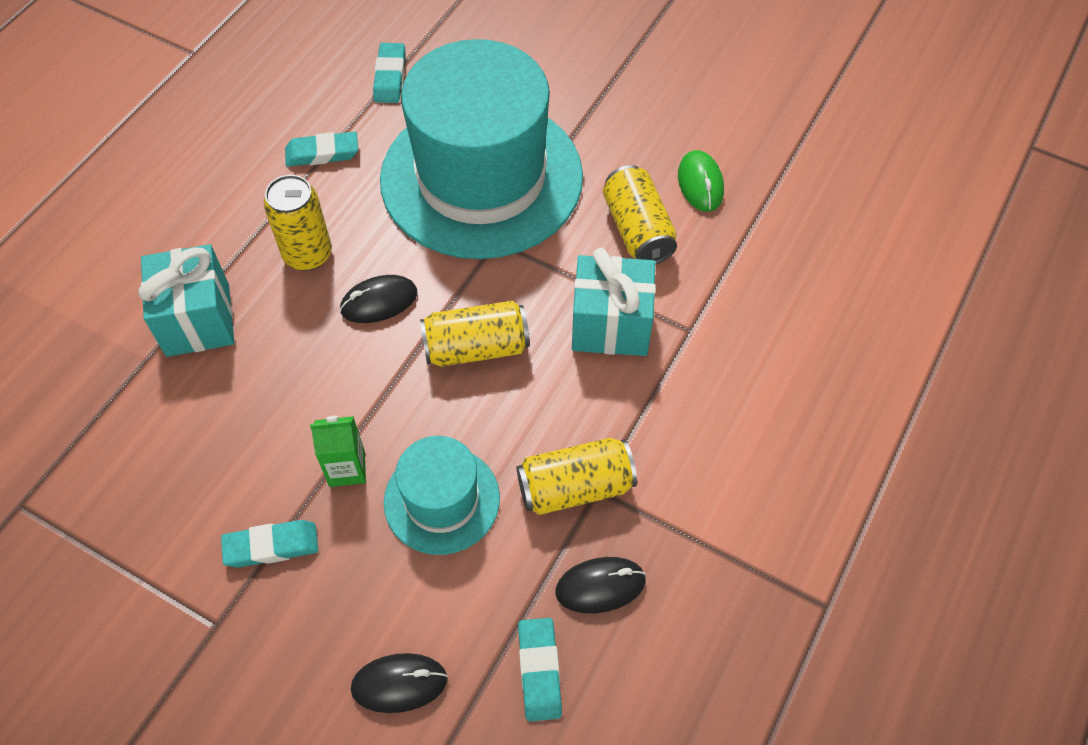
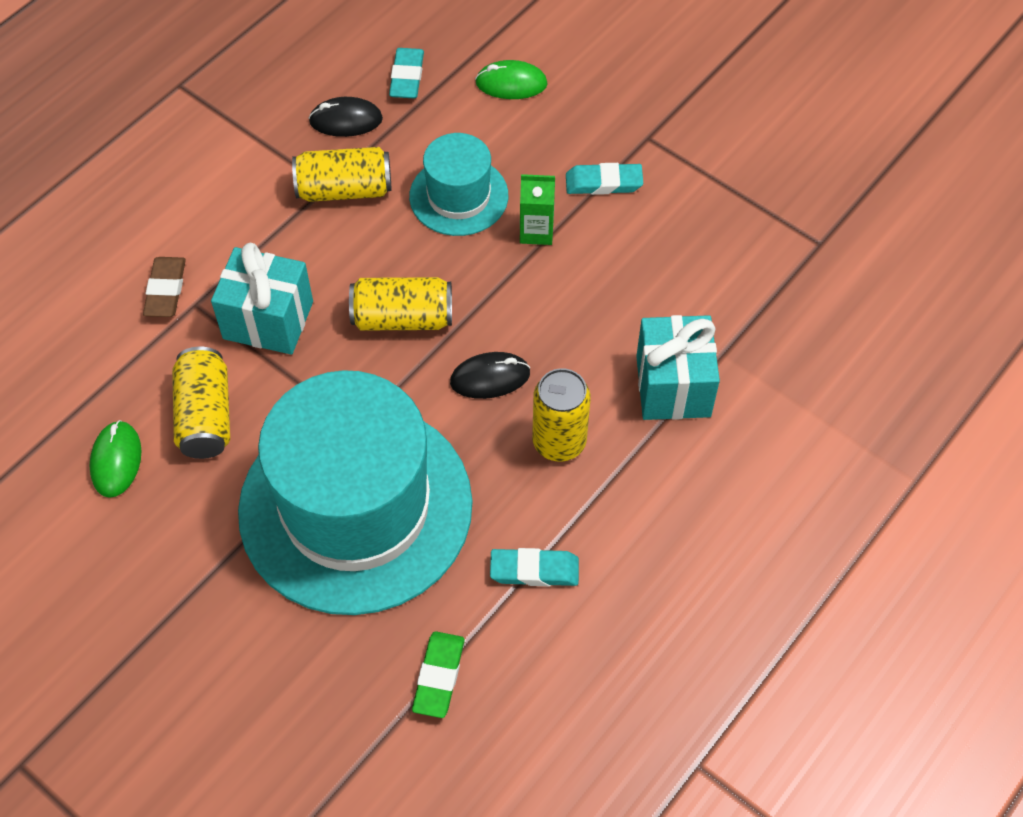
camera: 170 degrees left, 0 degrees up
black mouse [351,653,448,713] -> green mouse [475,60,548,99]
turquoise eraser [373,43,405,103] -> green eraser [412,631,465,718]
none -> brown eraser [143,257,186,317]

